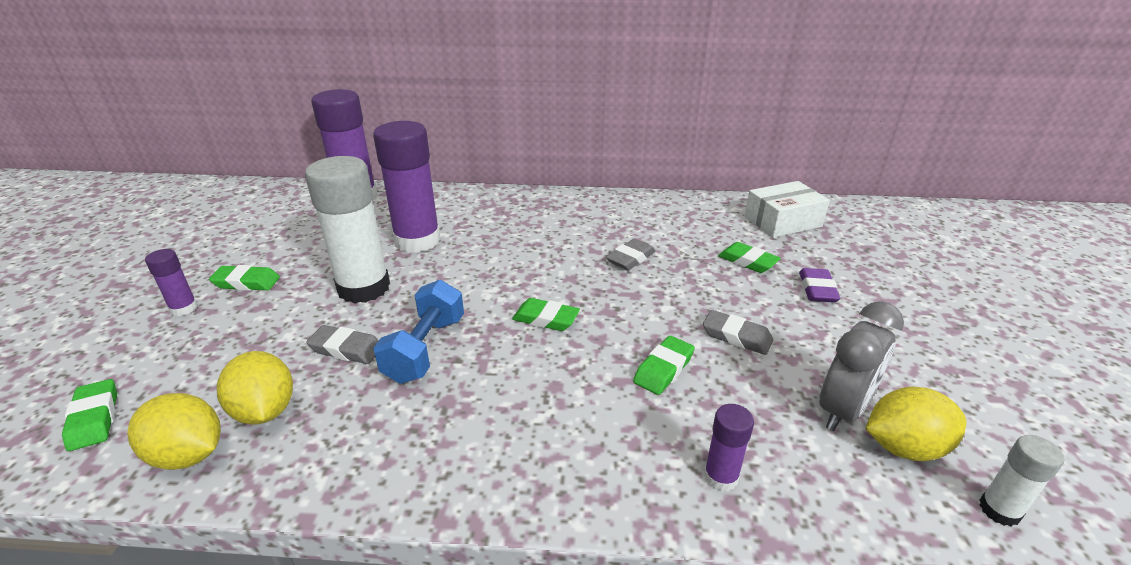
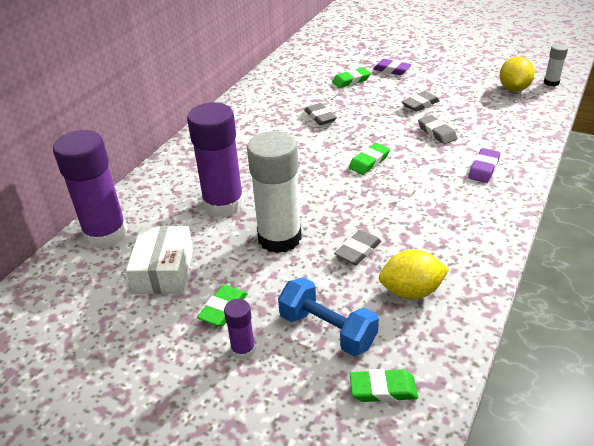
camera: 65 degrees left, 5 degrees up
yellow lemon [127,393,221,470] -> none
blue dumbbell [373,280,464,384] -> blue dumbbell moved to [278,277,379,356]
green eraser [633,336,695,395] -> grey eraser [418,115,458,144]
purple glue stick [704,404,754,492] -> none
white box [745,181,830,238] -> white box moved to [126,226,193,294]
grey clock [819,301,904,431] -> none
none -> purple eraser [469,148,500,183]

